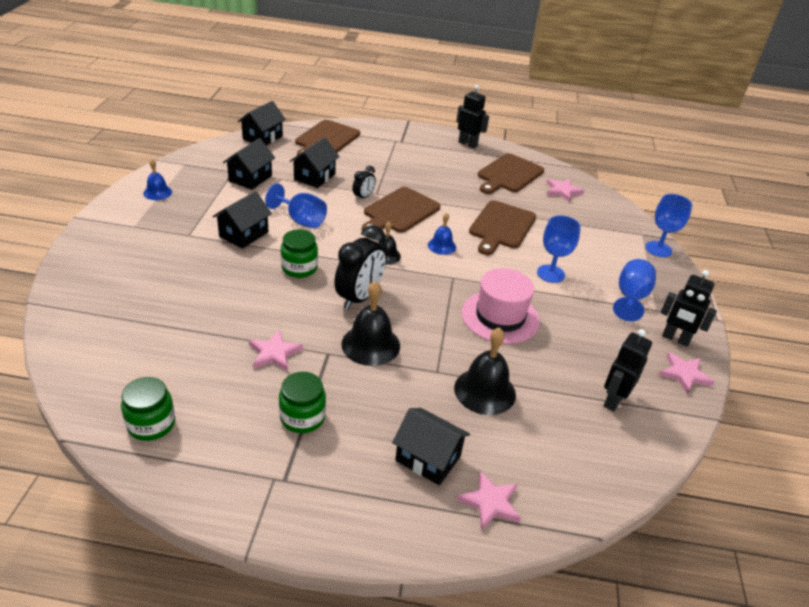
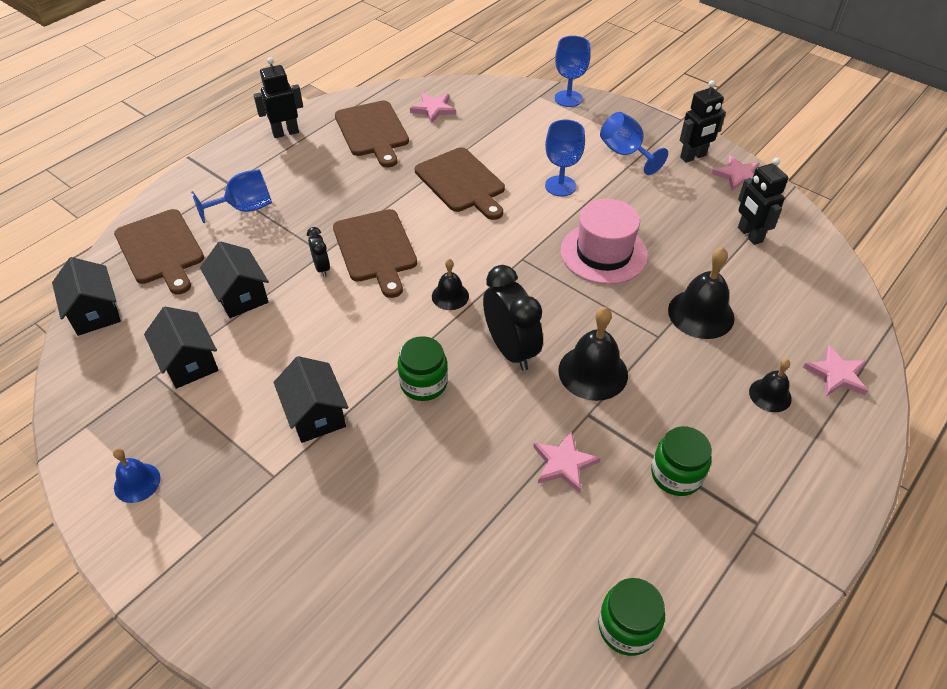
camera: 55 degrees left, 10 degrees up
blue goblet [265,183,327,228] -> blue goblet moved to [191,169,272,223]
black house [392,408,470,486] -> black bell [749,359,792,412]
blue bell [428,213,456,255] -> none

